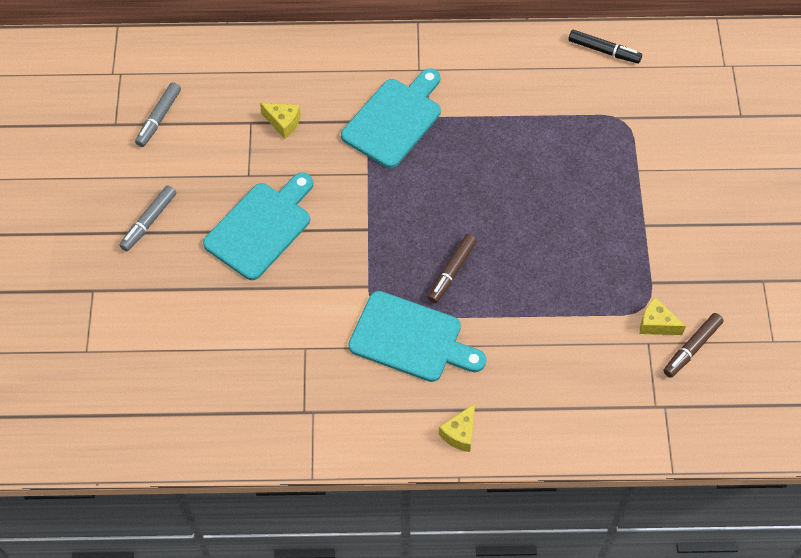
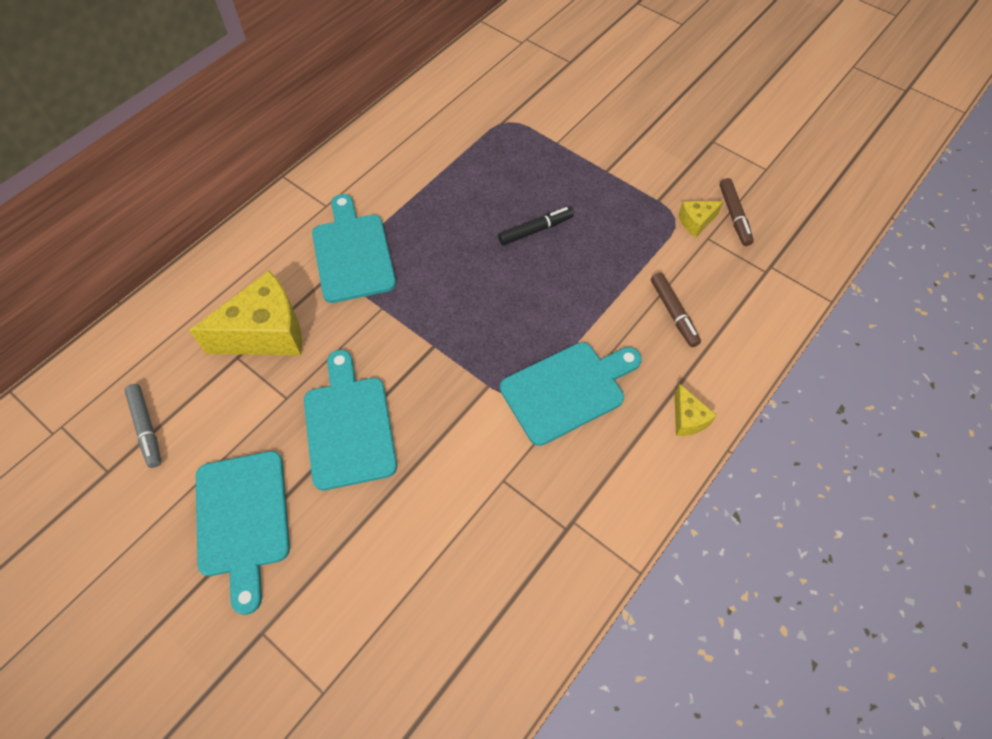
camera: 50 degrees left, 0 degrees up
grey marker [119,185,176,251] -> turquoise cutting board [196,451,290,615]
yellow cheese [260,103,300,139] -> yellow cheese [189,271,302,355], size x2.13
brown marker [428,234,477,303] -> brown marker moved to [651,273,701,347]
black marker [568,30,642,63] -> black marker moved to [498,207,574,246]

